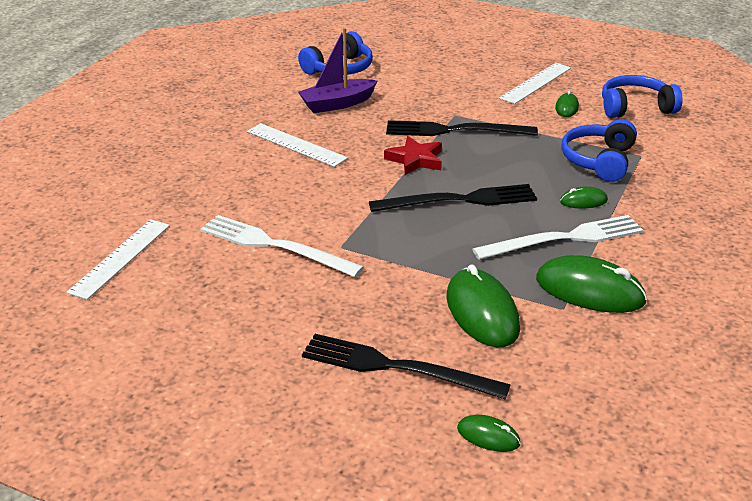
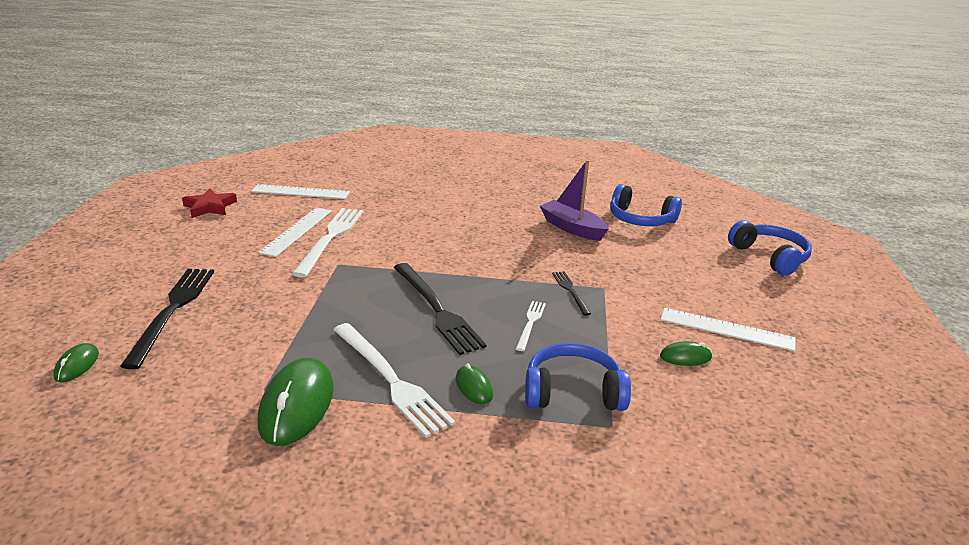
camera: 70 degrees right, 5 degrees down
white ruler [247,123,348,167] -> white ruler moved to [258,208,332,257]
red star [384,136,442,175] -> red star moved to [182,188,237,218]
black fork [386,120,538,136] -> black fork [552,271,591,316], size x0.51
green mouse [447,264,520,347] -> none
blue headphones [602,75,683,118] -> blue headphones moved to [728,220,812,276]
none -> white fork [516,301,546,351]

